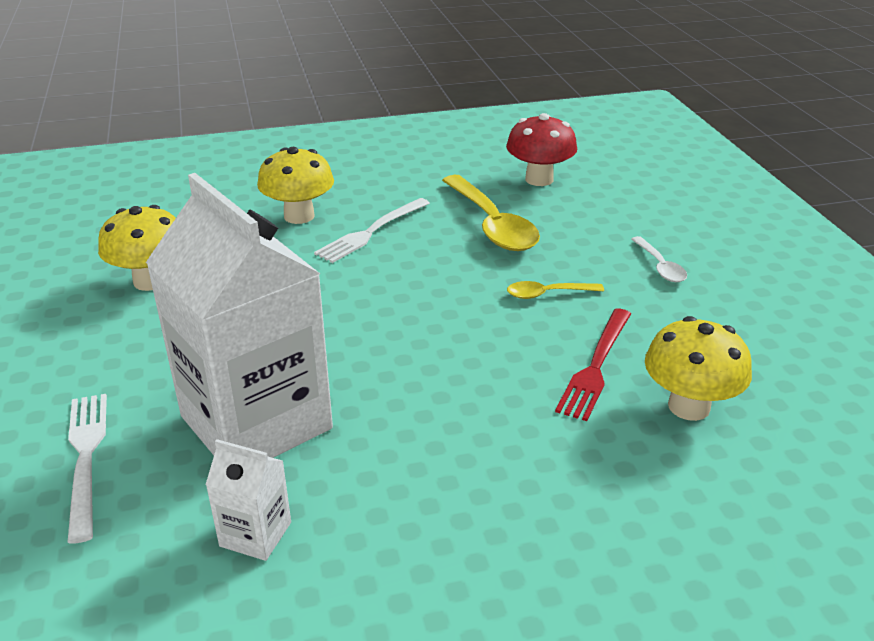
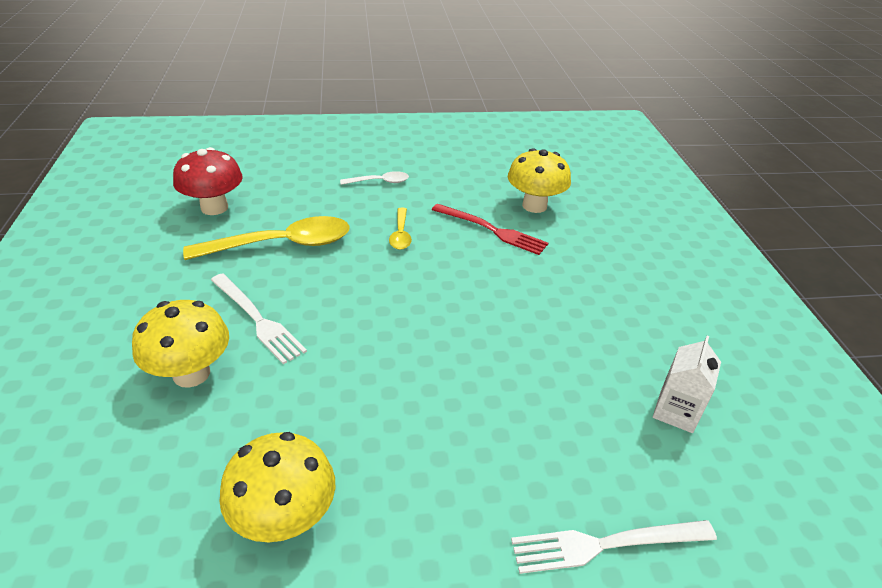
camera: 85 degrees left, 5 degrees up
white carton [146,173,333,458] -> none

